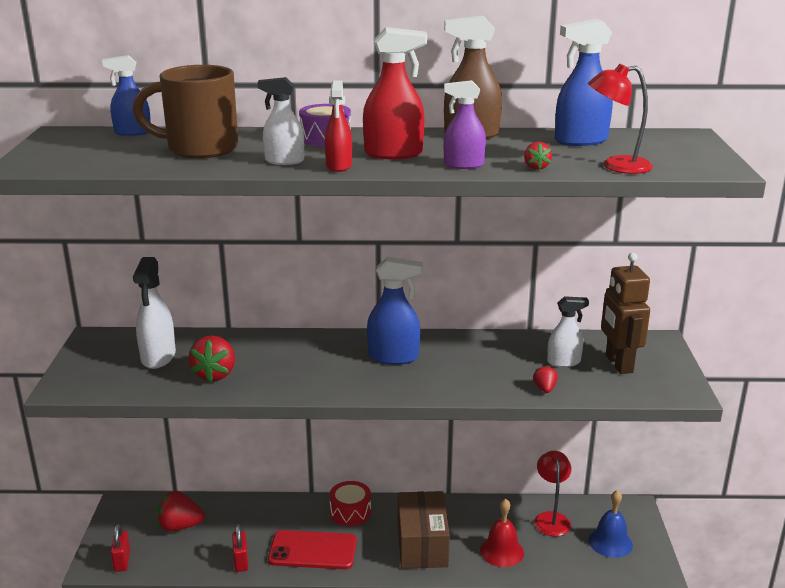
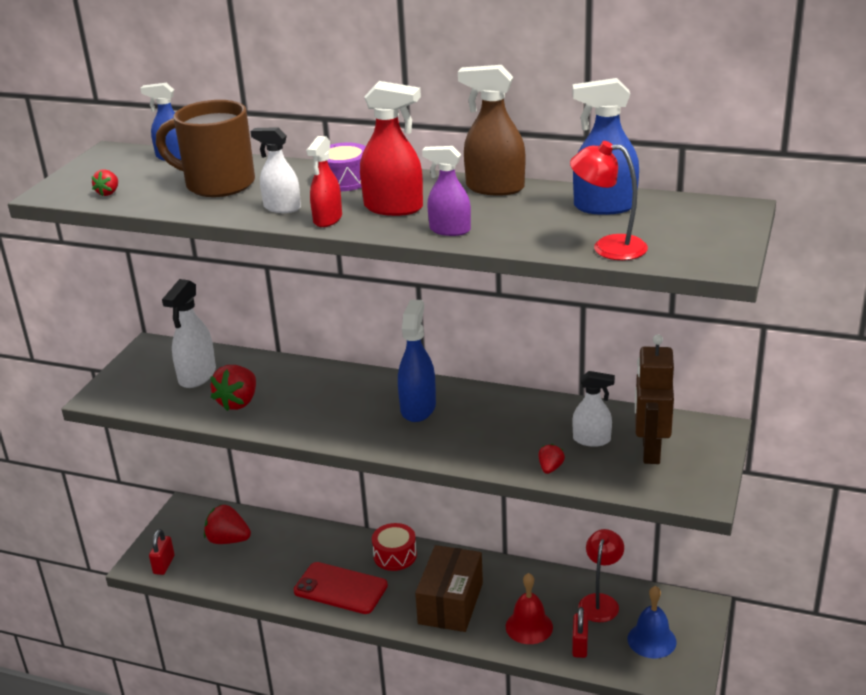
camera: 20 degrees right, 5 degrees up
red padlock [232,524,248,572] -> red padlock moved to [572,607,588,658]
blue spray bottle [367,257,423,365] -> blue spray bottle turned 105 degrees counterclockwise [398,299,436,422]
red strawberry [524,142,552,170] -> red strawberry moved to [91,169,118,196]

